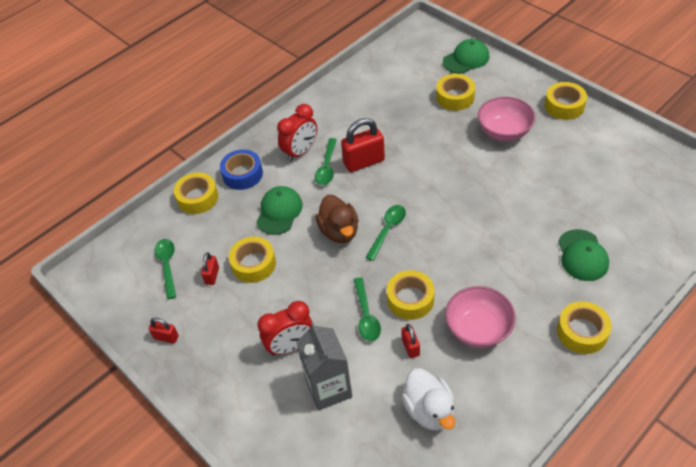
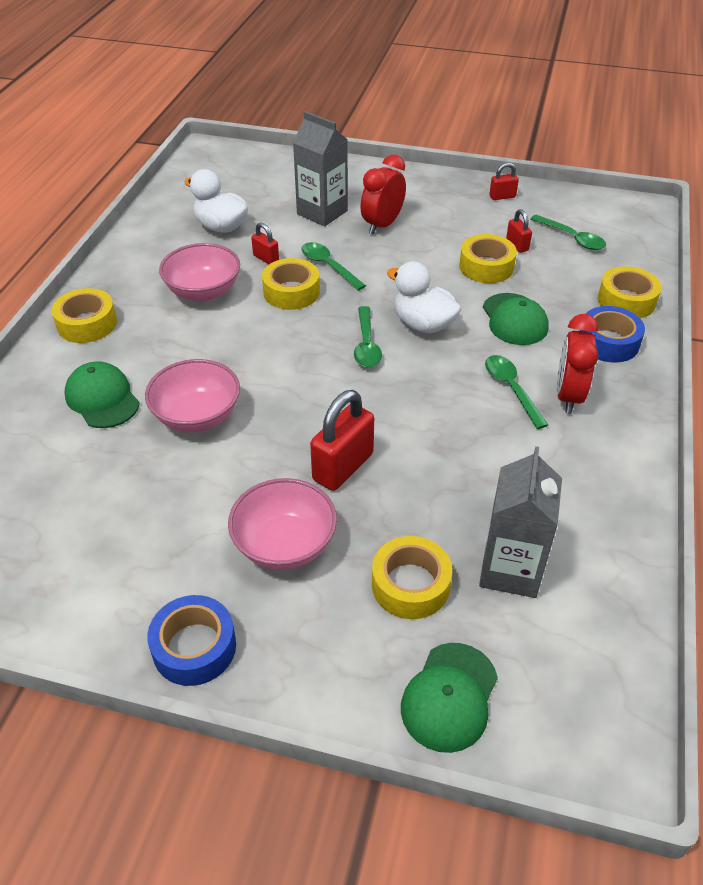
camera: 145 degrees right, 5 degrees down
brown duck [316,195,358,243] -> white duck [387,261,461,333]
red padlock [341,118,385,172] -> red padlock moved to [310,390,374,491]
yellow tape [545,82,587,120] -> blue tape [147,595,236,686]
none -> pink bowl [145,359,240,432]
none -> grey carton [479,446,562,598]

